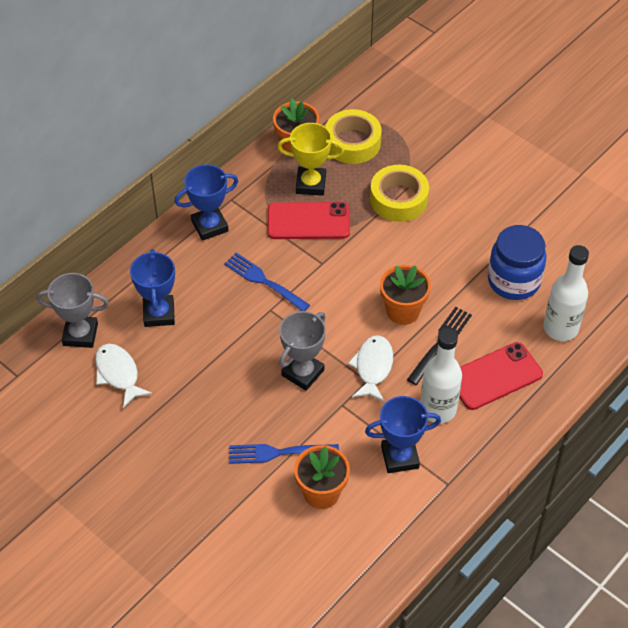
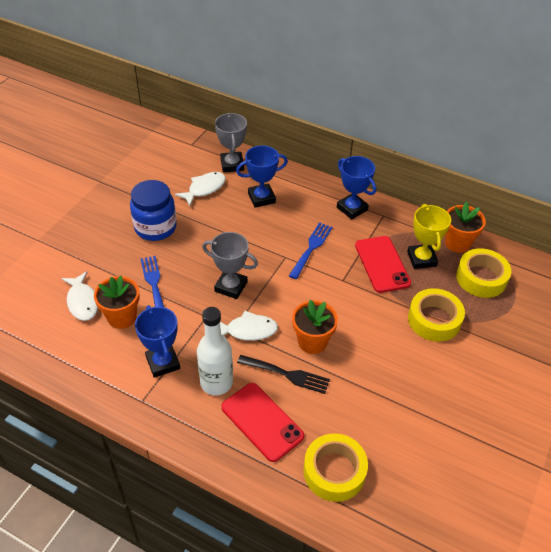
camera: 75 degrees right, 5 degrees down
blue jar [488,225,546,300] -> blue jar moved to [130,180,177,241]
white bottle [543,245,589,341] -> yellow tape [303,433,368,502]
none -> white fish [61,271,98,321]

